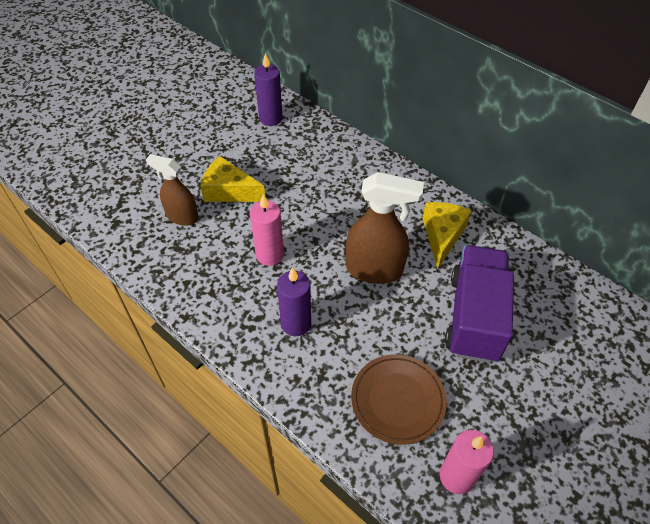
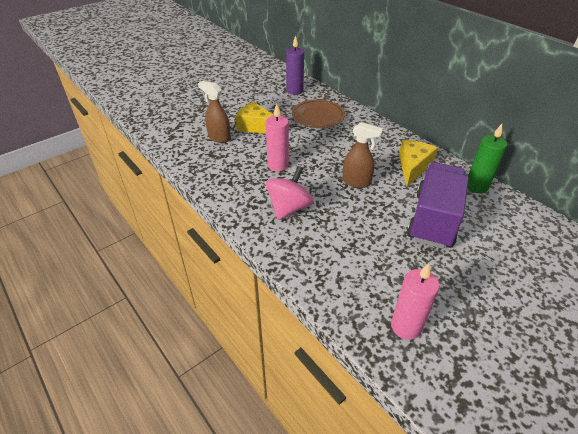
camera: 10 degrees right, 10 degrees down
purple candle [277,267,311,336] -> pink spinning top [266,166,314,220]
brown spray bottle [346,172,424,284] -> brown spray bottle [342,122,383,188], size x0.65
brown plate [351,354,447,445] -> brown plate moved to [292,99,345,128]
none -> green candle [468,124,508,193]

